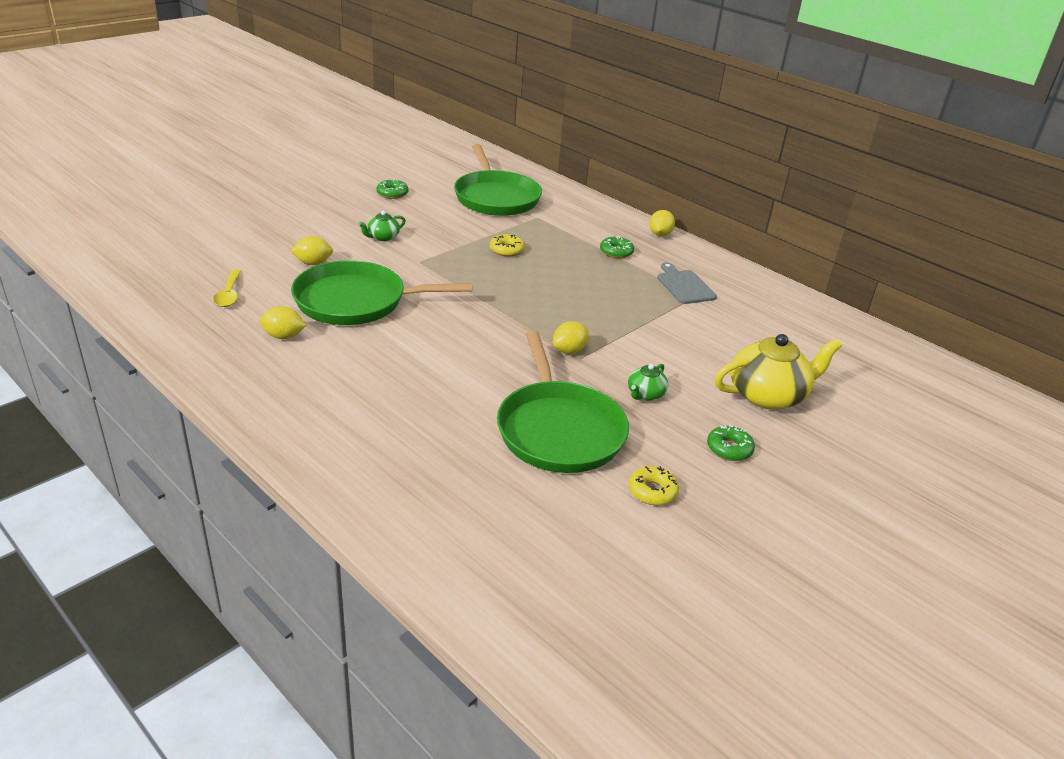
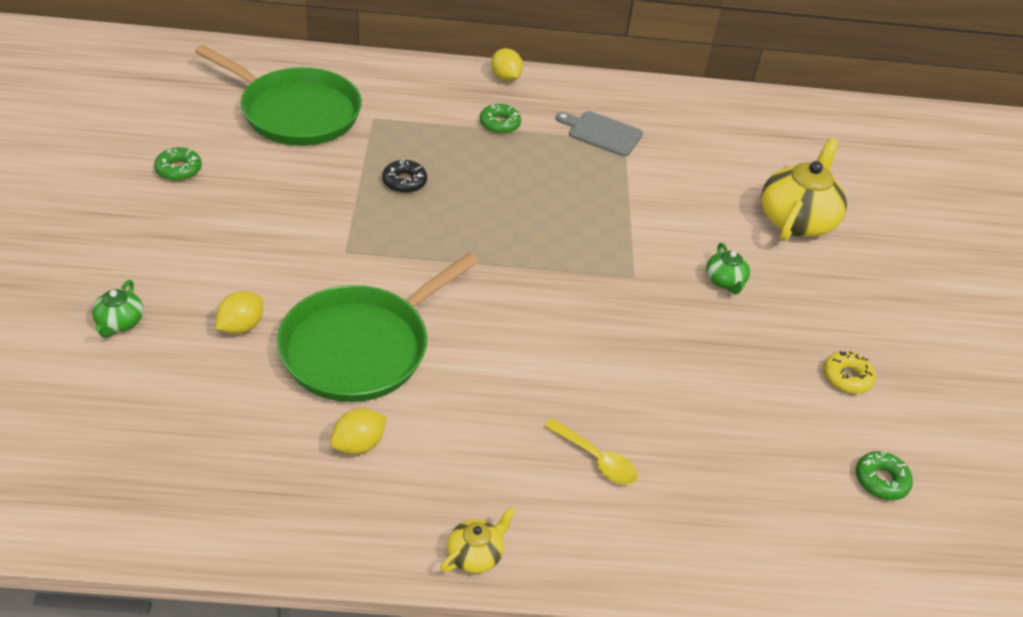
camera: 45 degrees left, 10 degrees up
yellow spoon [213,269,241,307] -> yellow spoon moved to [544,418,638,485]
green teapot [358,211,406,241] -> green teapot moved to [92,280,143,338]
yellow donut [490,234,525,256] -> black donut [382,160,427,193]
green pan [497,331,629,473] -> none
yellow lemon [553,321,589,354] -> none
green donut [707,425,755,461] -> green donut moved to [856,451,913,500]
none -> yellow teapot [440,507,515,573]

